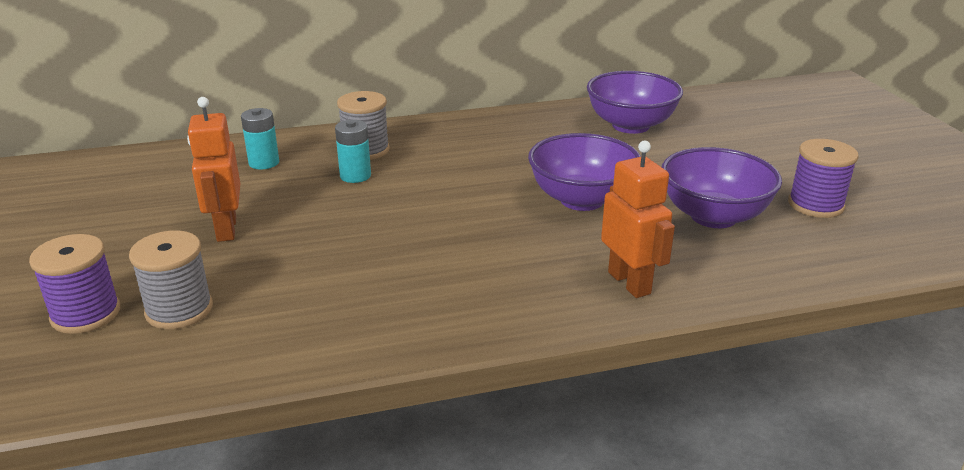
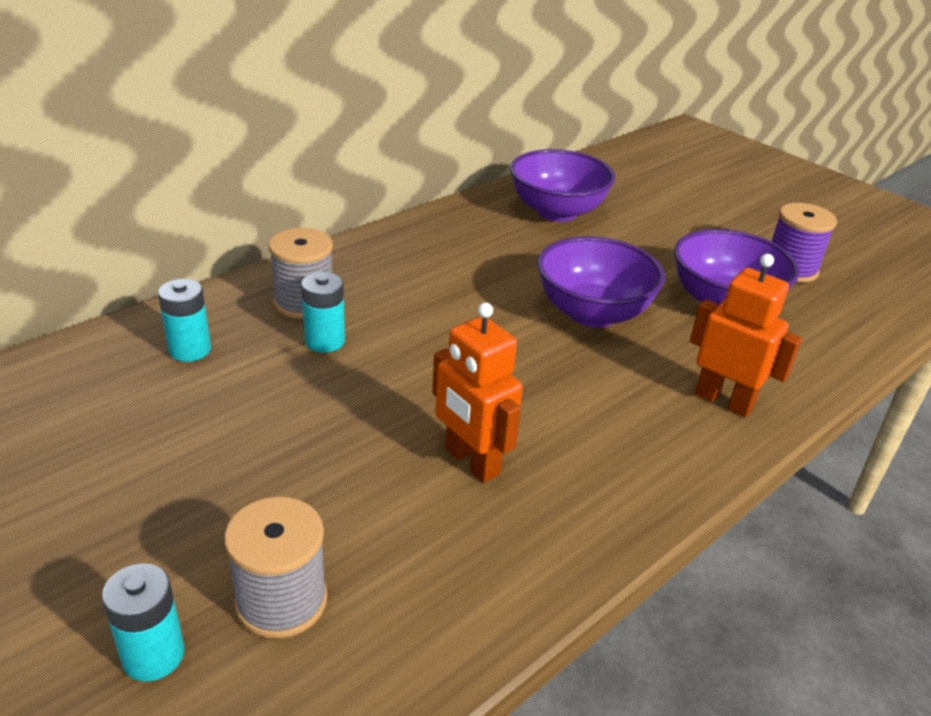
camera: 30 degrees left, 5 degrees up
purple spool [29,234,120,334] -> turquoise battery [102,563,185,682]
orange robot [187,97,240,242] -> orange robot moved to [432,302,523,483]

